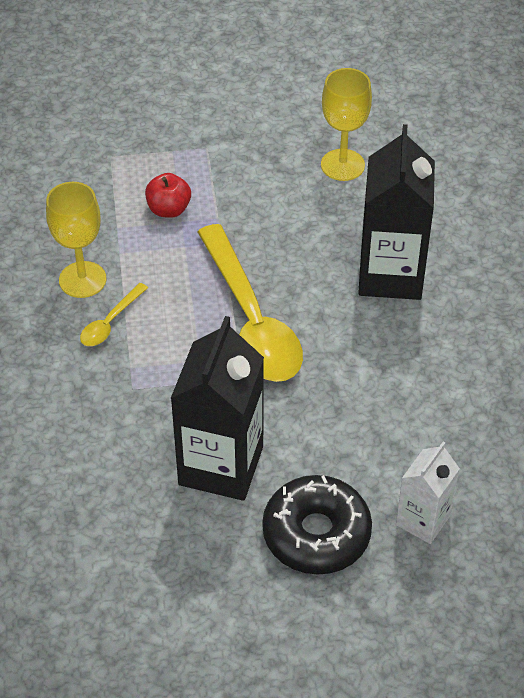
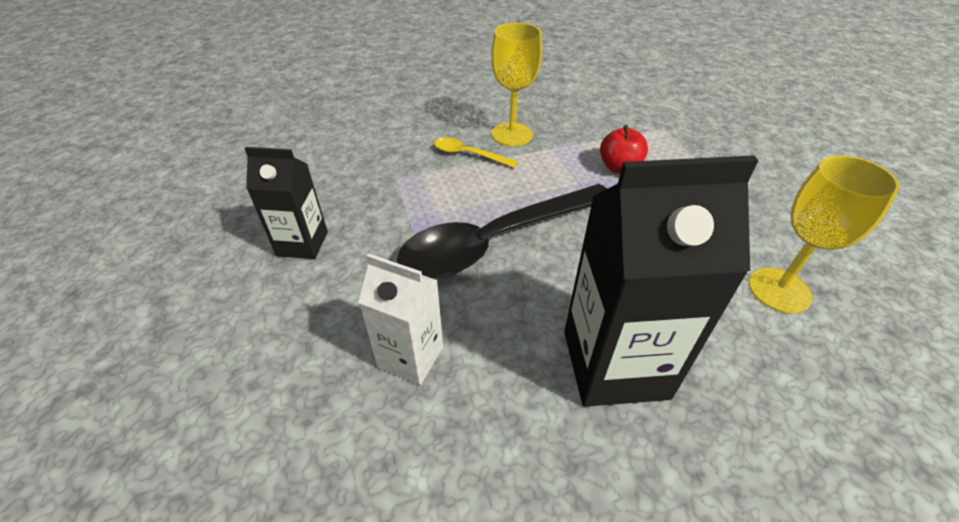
camera: 80 degrees right, 5 degrees down
black carton [170,316,264,501] -> black carton [244,147,328,259], size x0.57
yellow spoon [198,224,303,382] -> black spoon [397,184,607,278]
black donut [262,475,372,575] -> none
white carton [396,442,460,544] -> white carton moved to [358,254,443,385]

